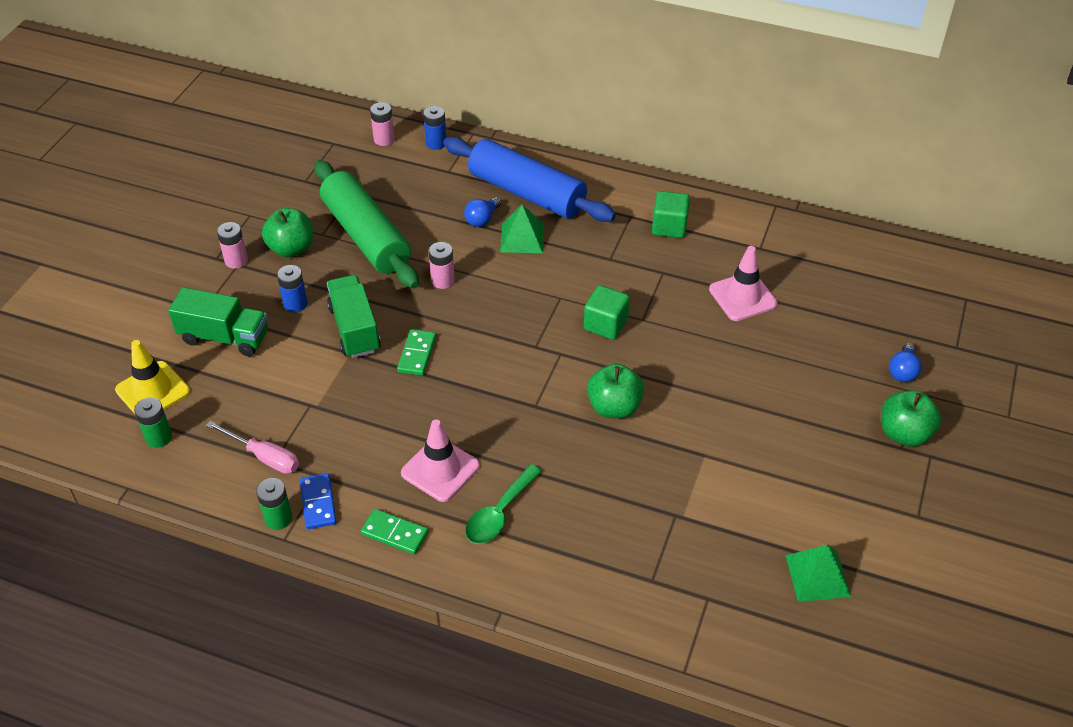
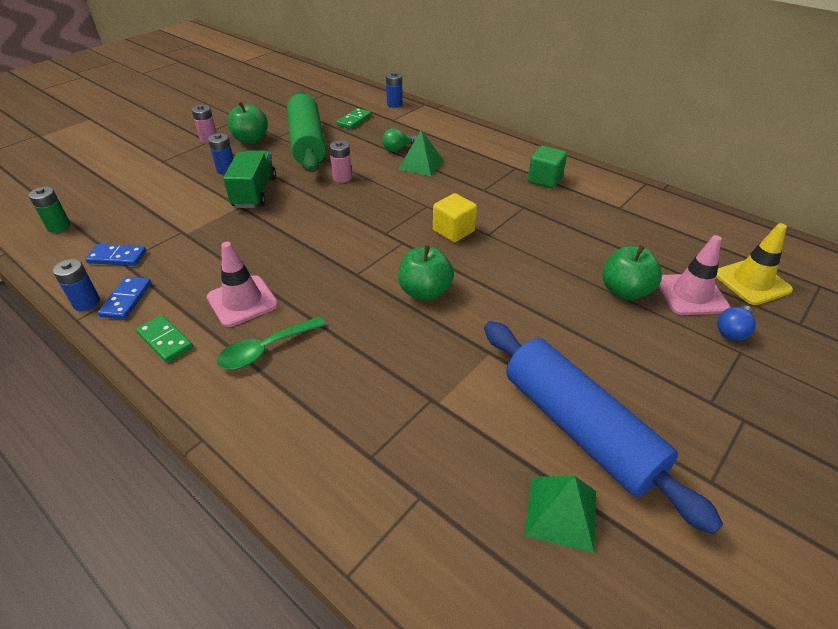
camera: 20 degrees right, 5 degrees down
yellow traffic cone [115,340,190,414] -> yellow traffic cone moved to [716,223,793,305]
green truck [168,287,268,356] -> none
pink screwdriver [206,421,299,474] -> blue domino [85,244,146,266]
green battery [256,478,292,530] -> blue battery [53,259,100,311]
pink battery [370,102,395,146] -> none
green domino [397,329,436,376] -> green domino moved to [336,108,372,129]
blue rolling pin [443,137,616,222] -> blue rolling pin moved to [484,321,723,534]
blue light bulb [464,197,502,227] -> green light bulb [382,128,417,152]
green cube [584,285,630,340] -> yellow cube [433,193,477,242]
pink traffic cone [709,246,778,321] -> pink traffic cone moved to [659,235,730,315]
green apple [881,390,941,446] -> green apple moved to [602,245,662,300]

